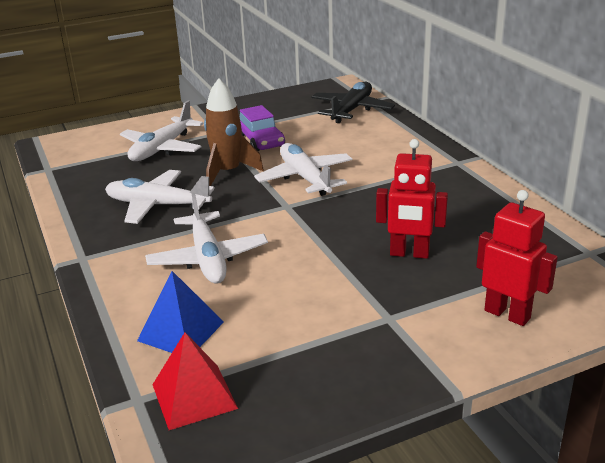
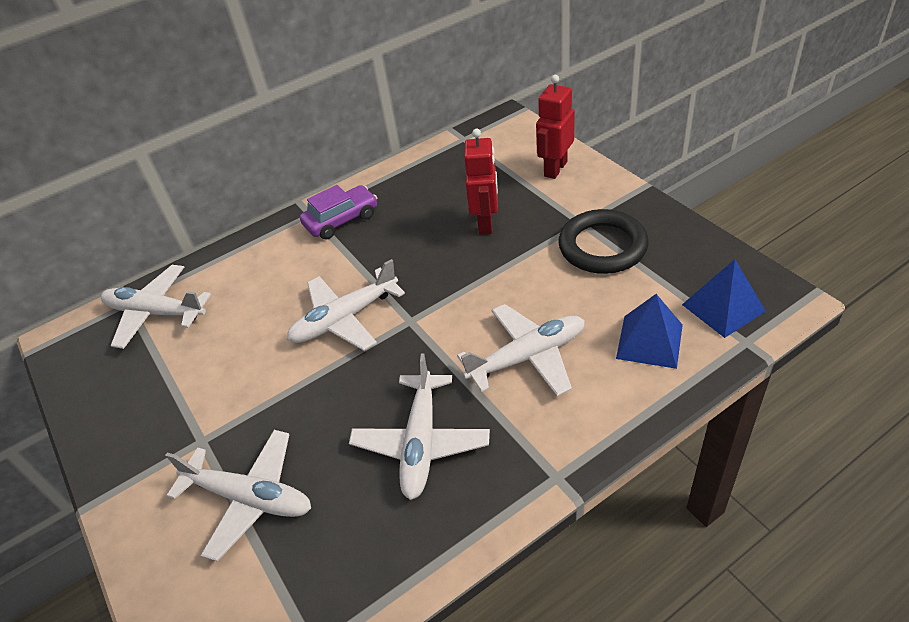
camera: 95 degrees left, 15 degrees up
red pyramid [152,332,238,430] -> blue pyramid [682,259,766,338]
brown rocket [204,78,264,186] -> none
purple car [239,105,285,151] -> purple car moved to [300,185,377,239]
black plane [311,82,395,123] -> white plane [101,265,211,349]
none -> black ring [558,209,649,274]

